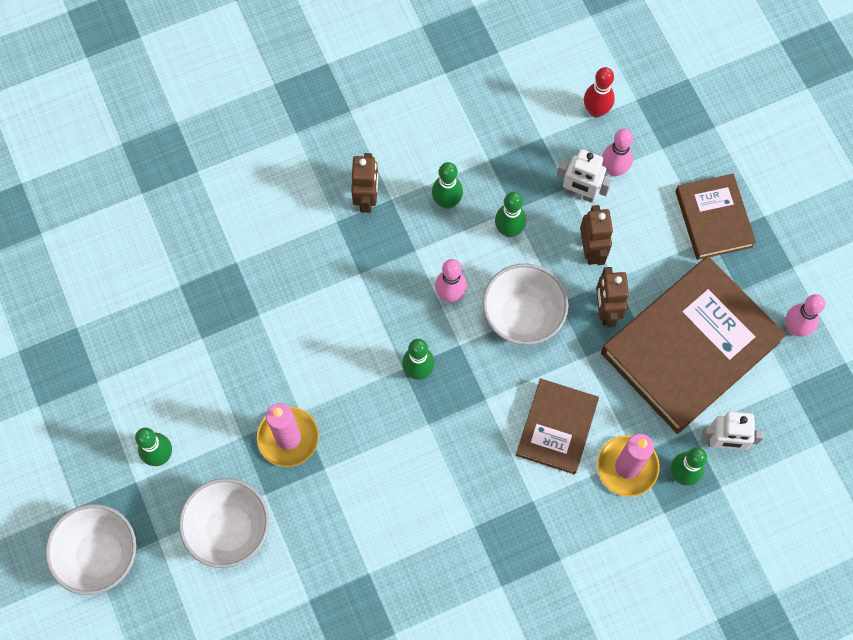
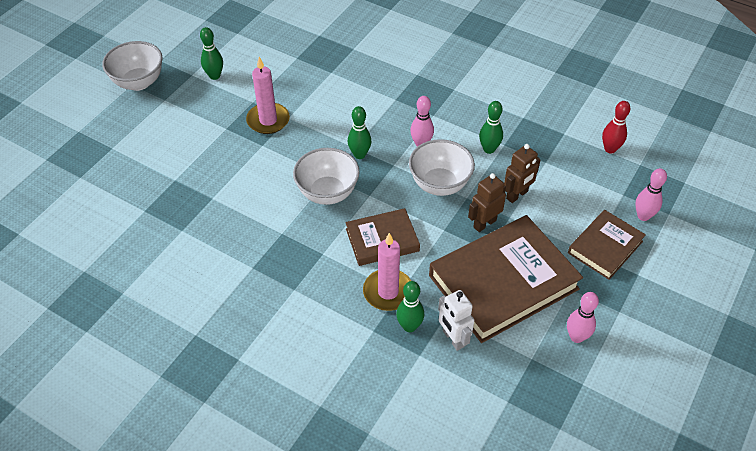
camera: 55 degrees right, 20 degrees down
white bowl [179,478,269,568] -> white bowl moved to [293,148,360,205]
brown robot [351,153,378,213] -> none
green bowling pin [432,162,463,209] -> none
white robot [556,149,612,203] -> none
brown book [601,256,786,434] -> brown book turned 45 degrees counterclockwise [429,215,583,343]
pink bowling pin [602,129,633,177] -> pink bowling pin moved to [635,168,667,221]

